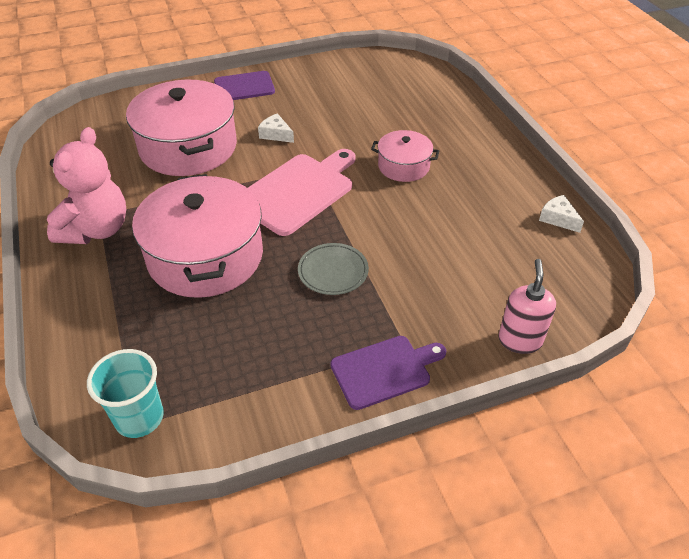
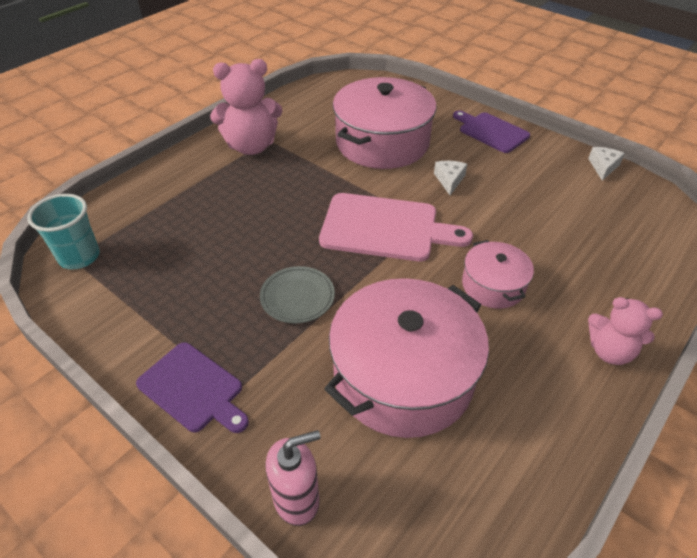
camera: 60 degrees right, 0 degrees up
pink pot [132,174,263,298] -> pink pot moved to [324,278,489,438]
white cheese [539,195,584,233] -> white cheese moved to [588,147,625,180]
none -> pink teddy bear [588,297,663,365]

